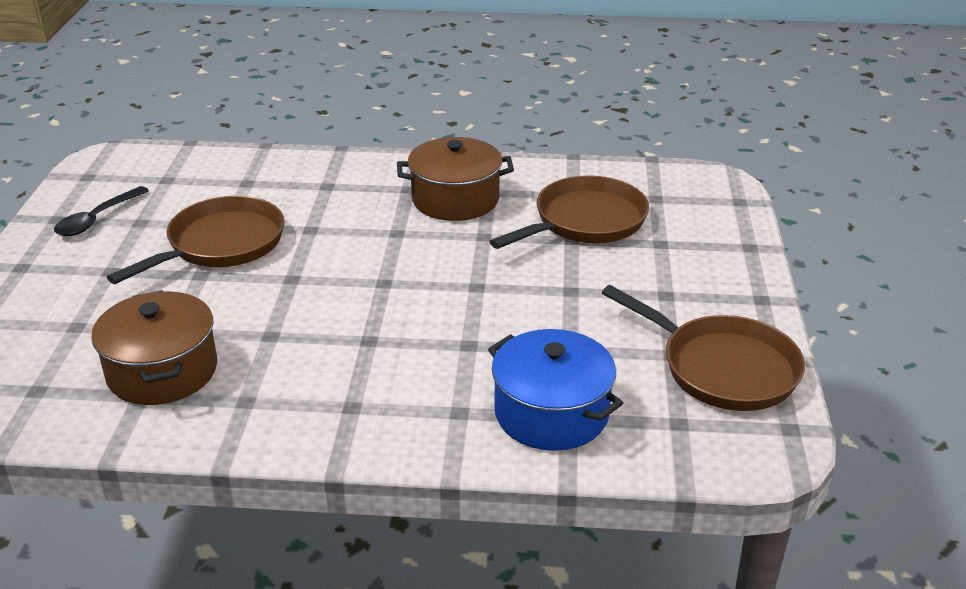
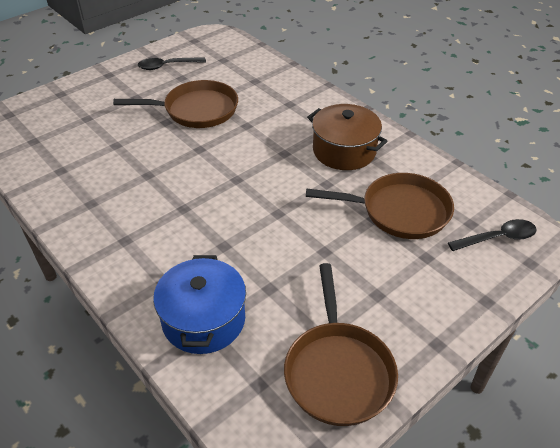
camera: 45 degrees right, 10 degrees up
brown pot [91,290,217,405] -> none
none -> black spoon [448,219,537,251]

